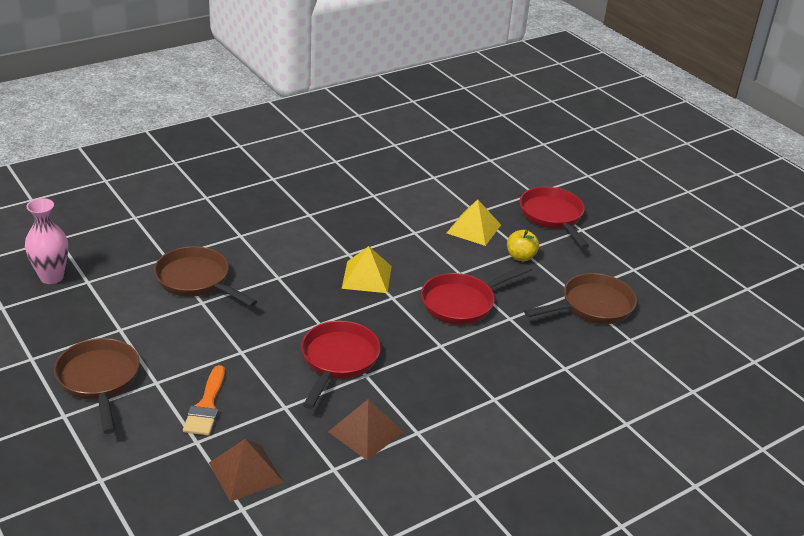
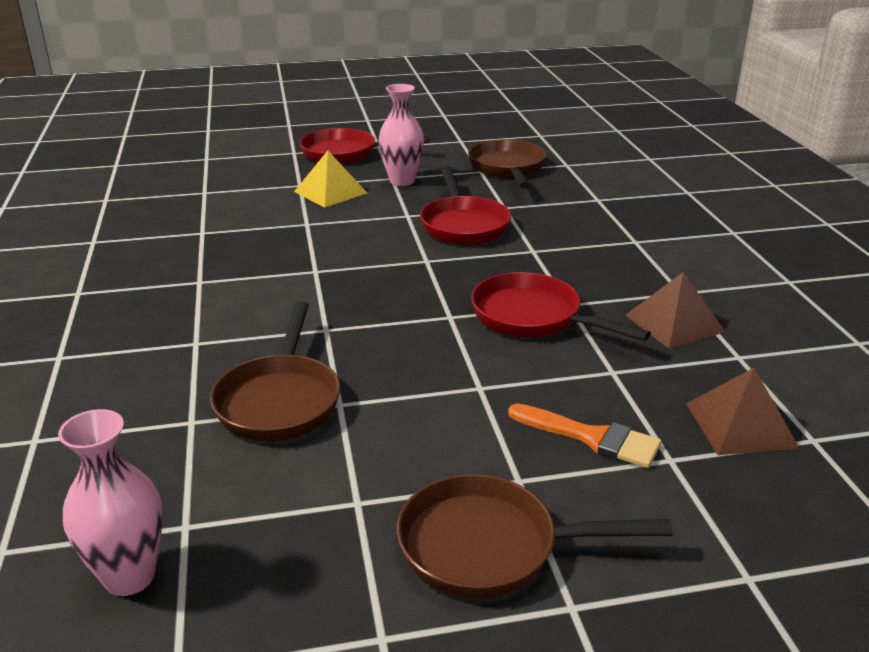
camera: 65 degrees left, 5 degrees down
brown pan [154,246,257,307] -> brown pan turned 60 degrees counterclockwise [210,302,340,441]
yellow pyramid [342,246,392,293] -> none
yellow apple [507,230,539,261] -> pink vase [379,84,424,186]

